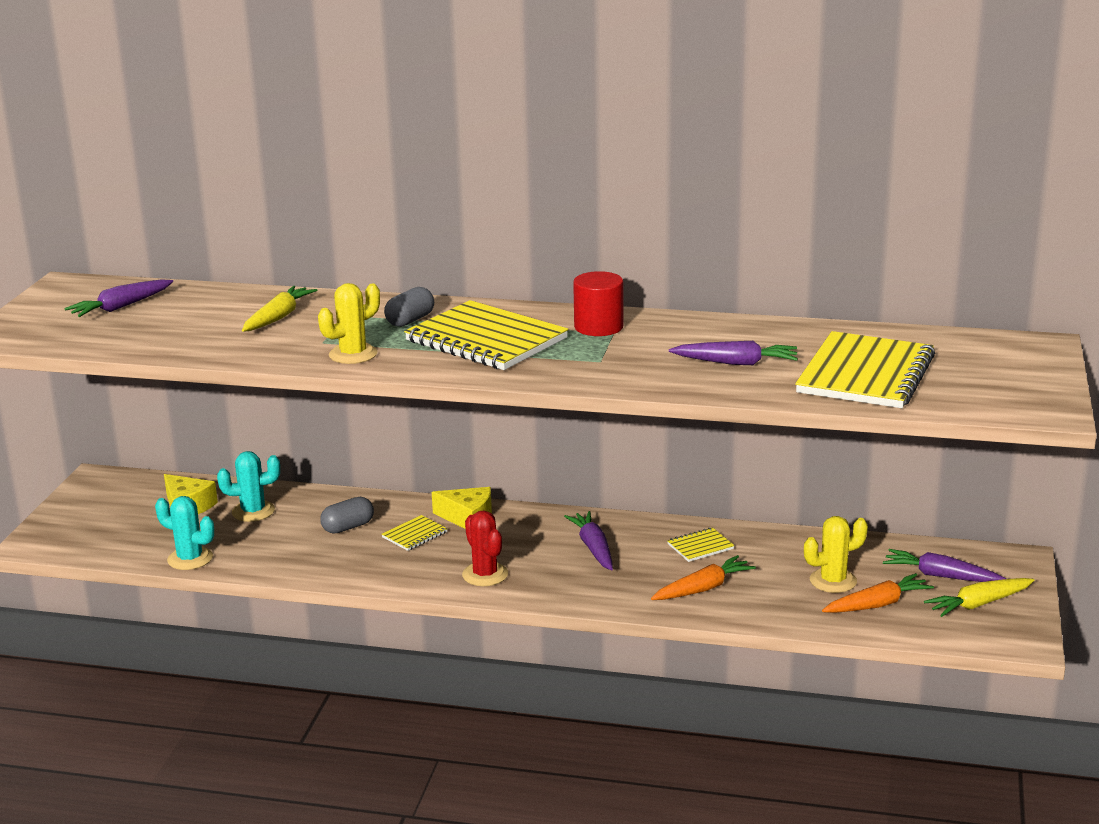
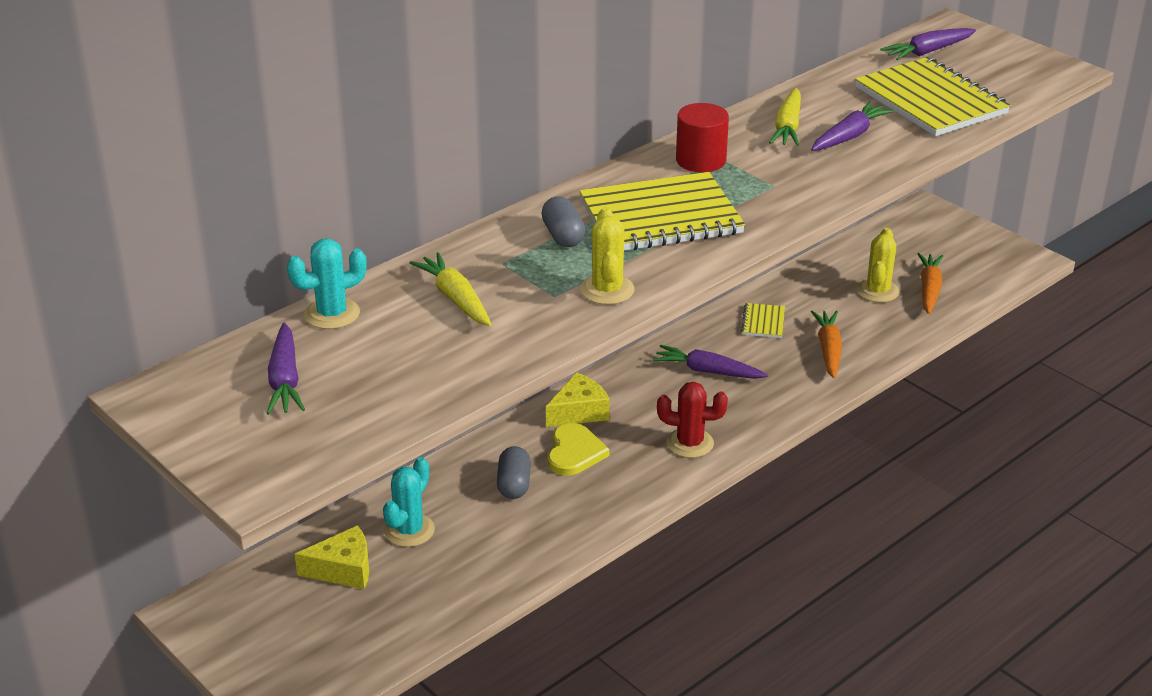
camera: 55 degrees left, 10 degrees up
turquoise cactus [155,496,214,570] -> turquoise cactus moved to [287,239,367,329]
yellow notebook [382,515,448,551] -> yellow heart [548,423,610,476]
purple carrot [883,549,1006,582] -> purple carrot moved to [880,28,976,60]
yellow carrot [924,578,1034,617] -> yellow carrot moved to [769,88,801,146]

